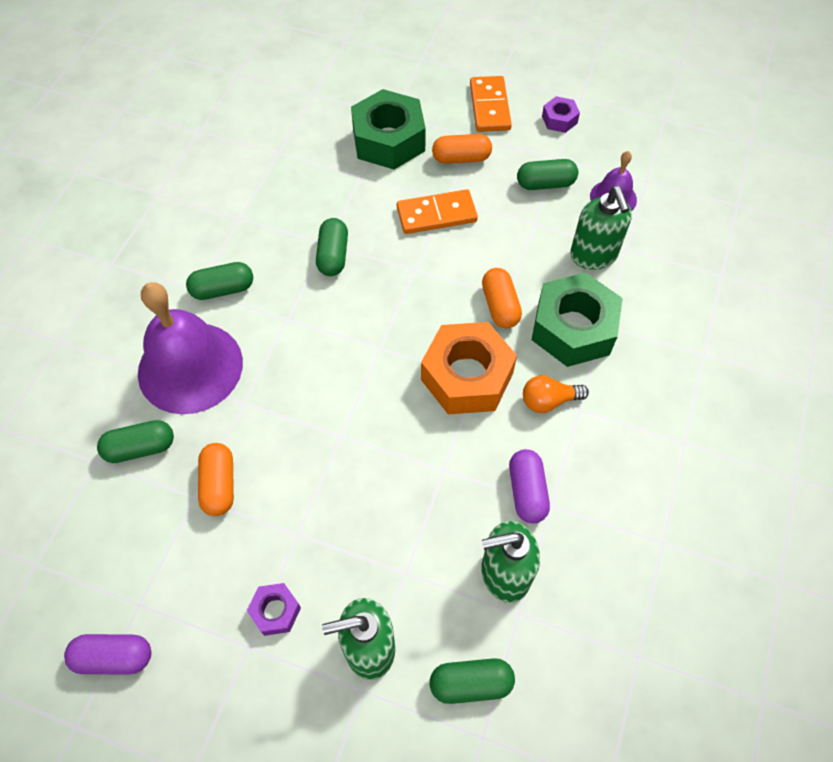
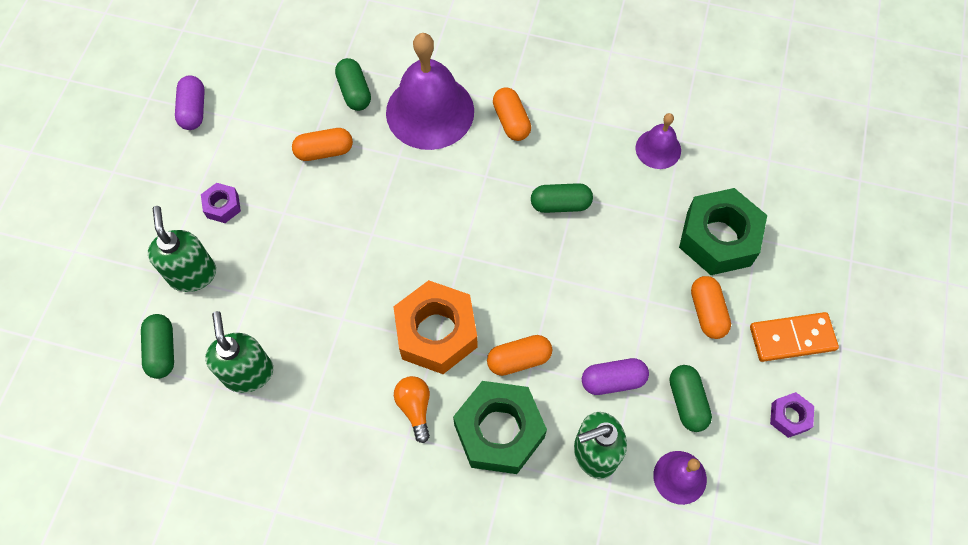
camera: 85 degrees right, 5 degrees up
green capsule [186,262,253,300] -> orange capsule [493,88,531,141]
orange domino [397,189,478,234] -> none
purple capsule [509,449,550,524] -> purple capsule moved to [582,358,649,395]
none -> purple bell [636,113,681,169]

